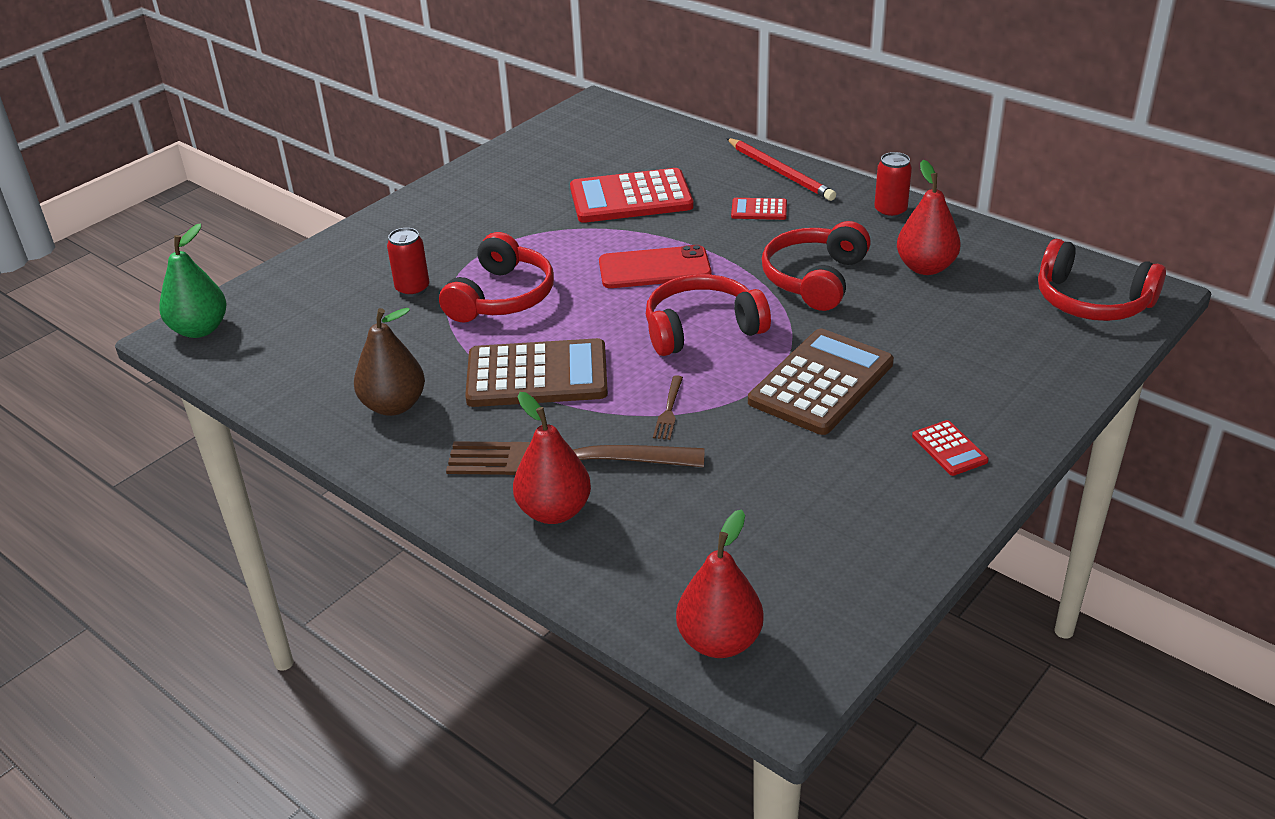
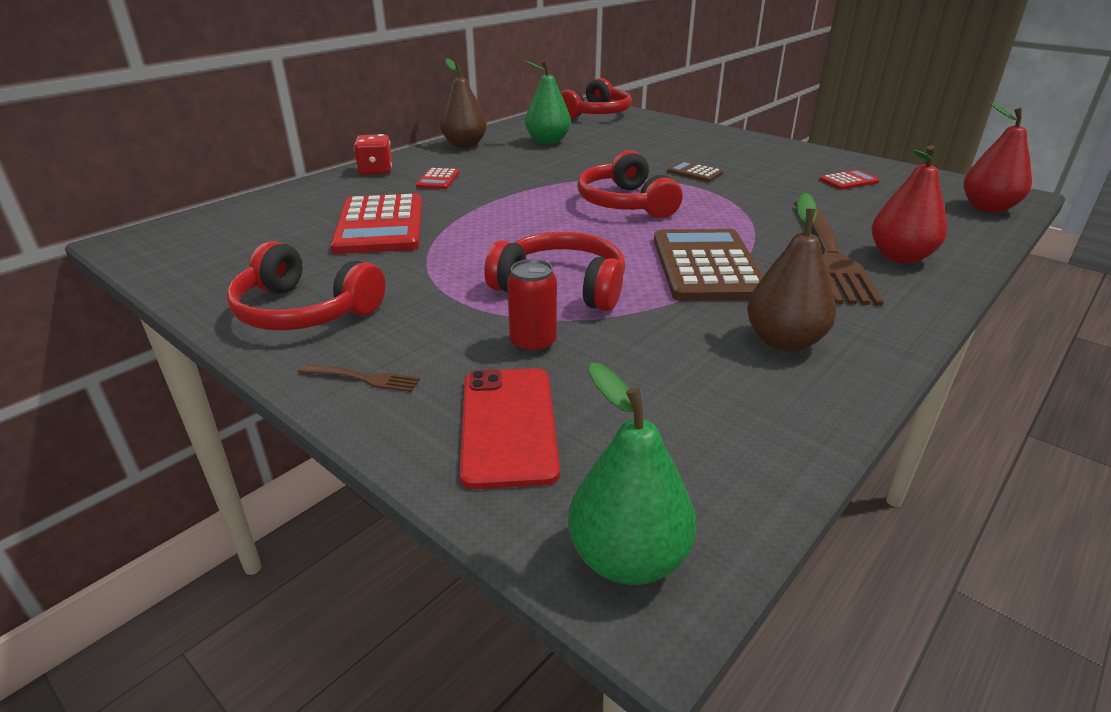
camera: 90 degrees left, 5 degrees down
red phone [599,245,712,288] -> red phone moved to [460,368,560,489]
brown fork [653,375,683,440] -> brown fork moved to [298,364,420,392]
red pencil [726,138,836,201] -> red dice [354,134,392,175]
brown calculator [748,329,894,435] -> brown calculator [667,161,723,182], size x0.46
red headphones [762,221,871,311] -> red headphones moved to [227,241,386,330]
red can [874,152,912,218] -> brown pear [440,58,487,148]
red pear [897,160,961,275] -> green pear [525,60,571,144]
red calculator [912,420,989,476] -> red calculator moved to [819,170,880,190]

